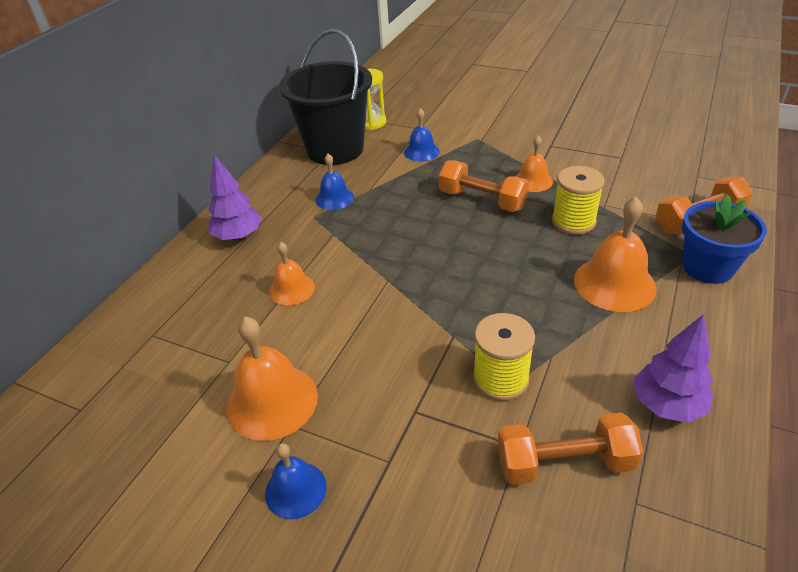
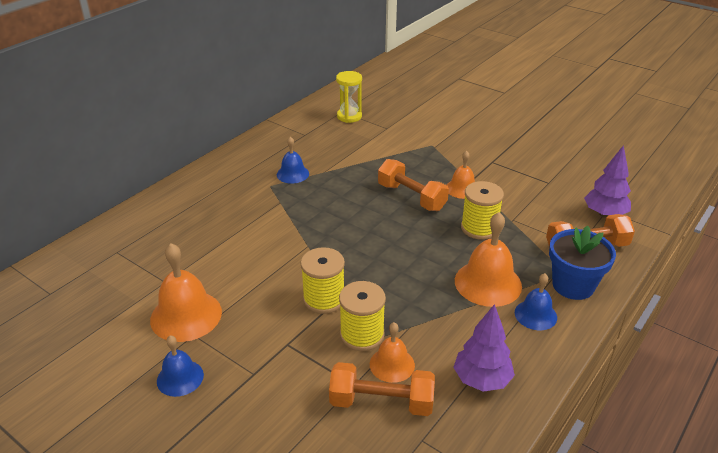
camera: 10 degrees right, 5 degrees down
purple tree [208,155,262,241] -> purple tree moved to [584,145,631,218]
orange bell [269,242,315,305] -> orange bell moved to [370,322,415,383]
black bucket [279,29,372,165] -> none
blue bell [404,108,440,162] -> blue bell moved to [515,273,557,330]
none -> yellow spool [301,247,345,314]

